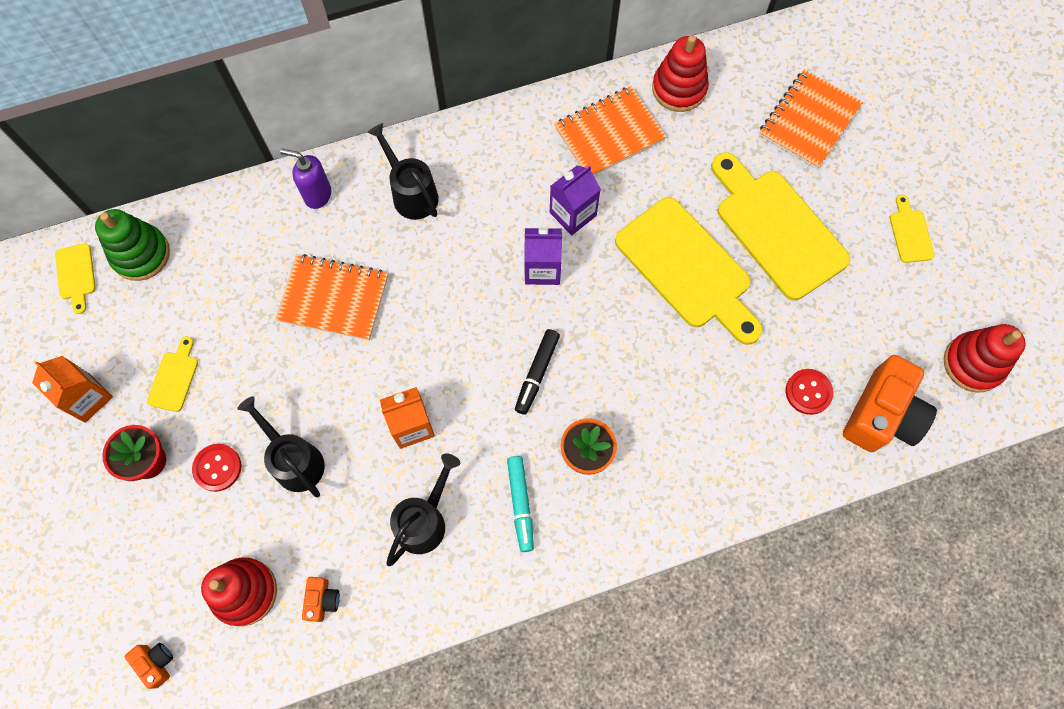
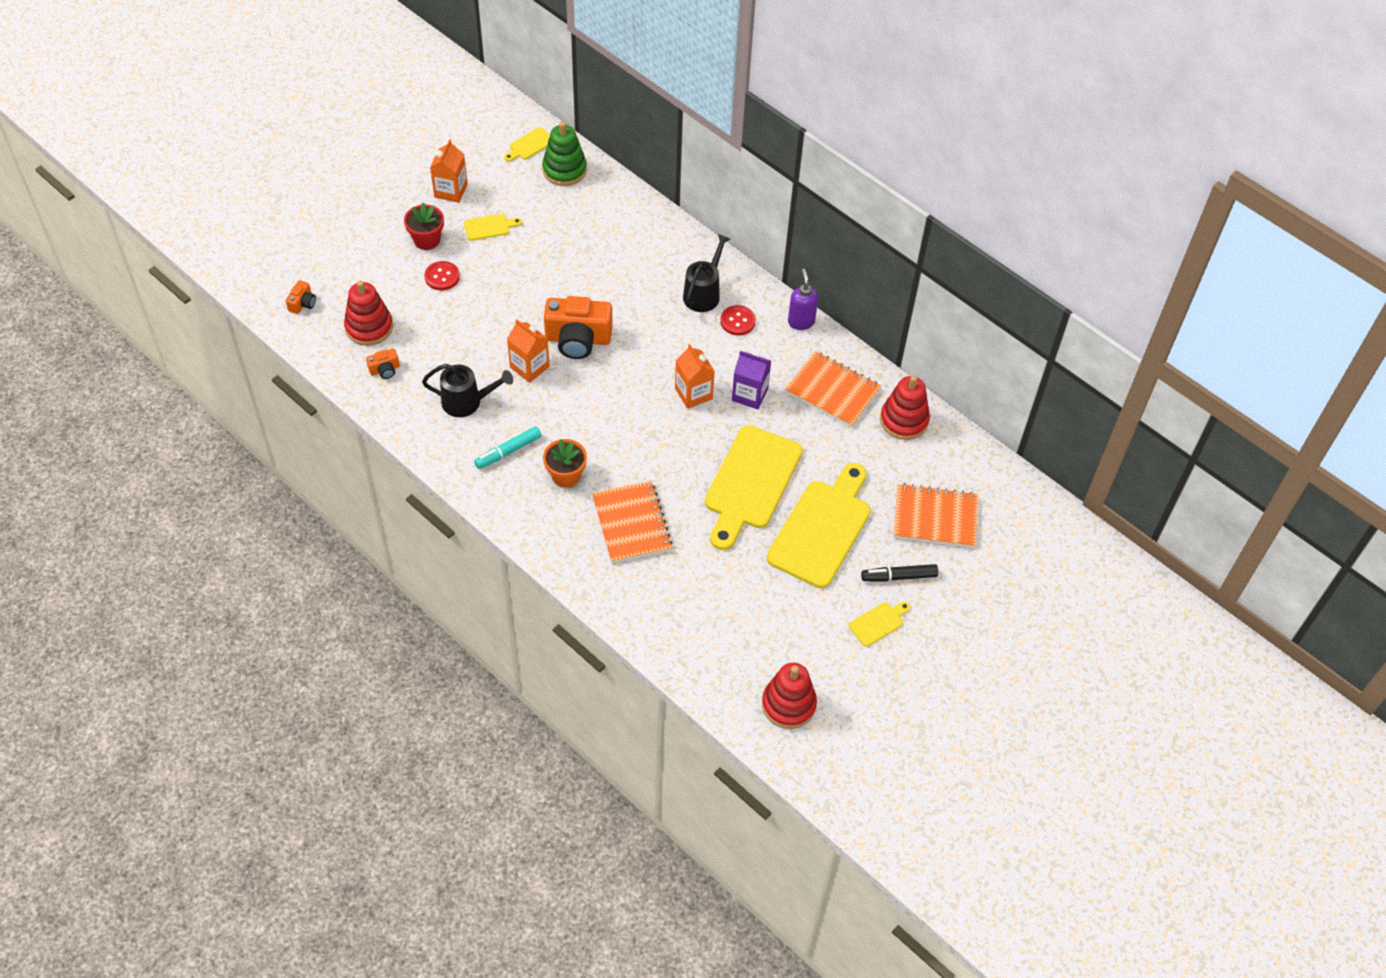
camera: 60 degrees right, 15 degrees down
black watering can [237,396,325,497] -> none
orange notebook [275,254,388,341] -> orange notebook moved to [592,481,673,563]
purple soap dispenser [280,149,331,209] -> purple soap dispenser moved to [788,269,818,330]
black marker [515,329,560,415] -> black marker moved to [861,564,938,581]
purple carton [524,227,562,285] -> orange carton [675,344,715,409]
red button [786,369,833,415] -> red button moved to [720,305,756,336]
orange camera [843,355,937,452] -> orange camera moved to [544,296,612,359]

